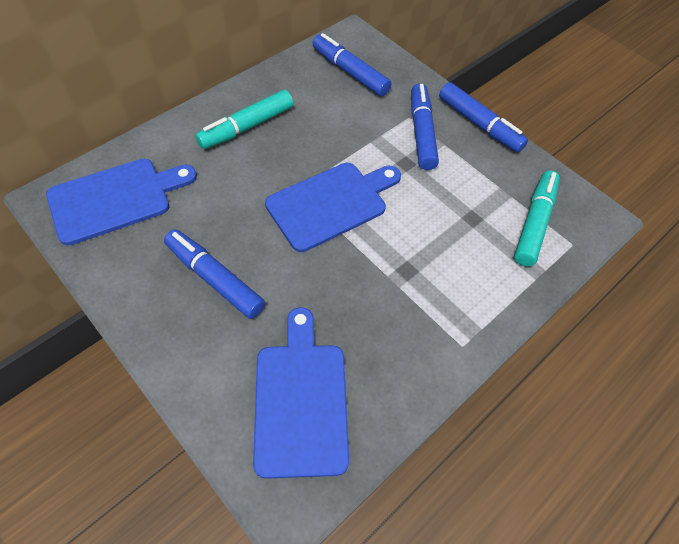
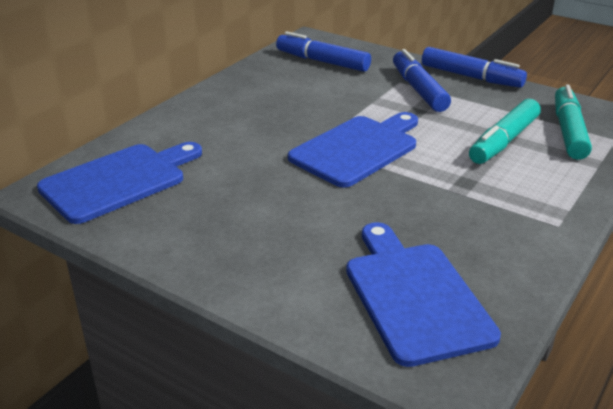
camera: 10 degrees left, 25 degrees down
blue marker [164,229,265,319] -> none
turquoise marker [195,90,293,149] -> turquoise marker moved to [469,99,541,164]

